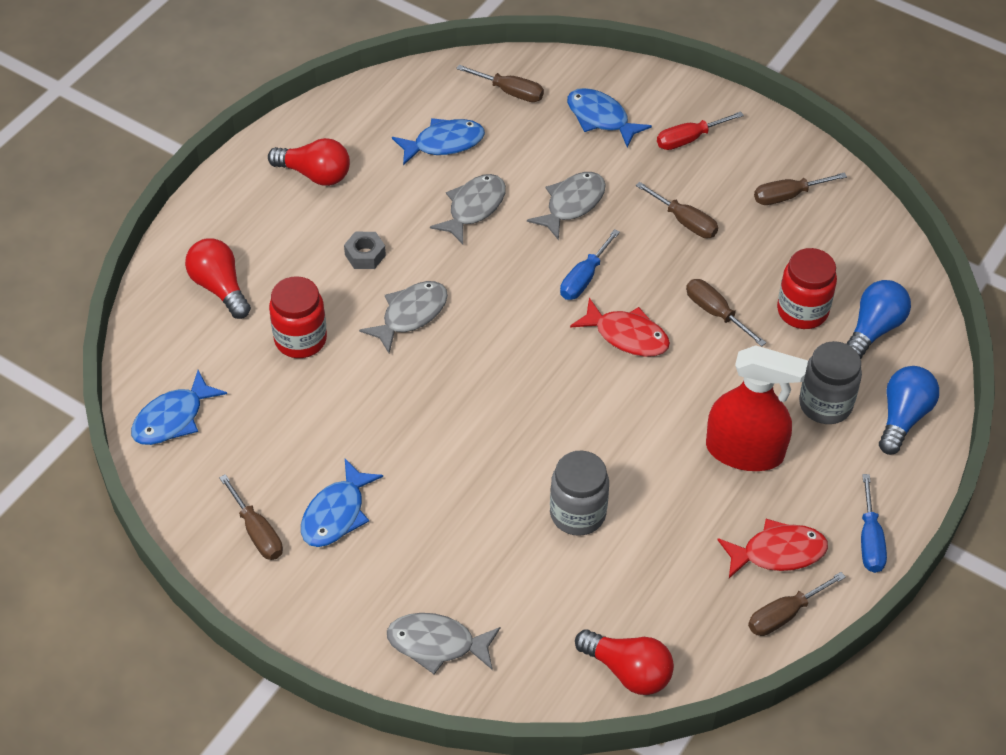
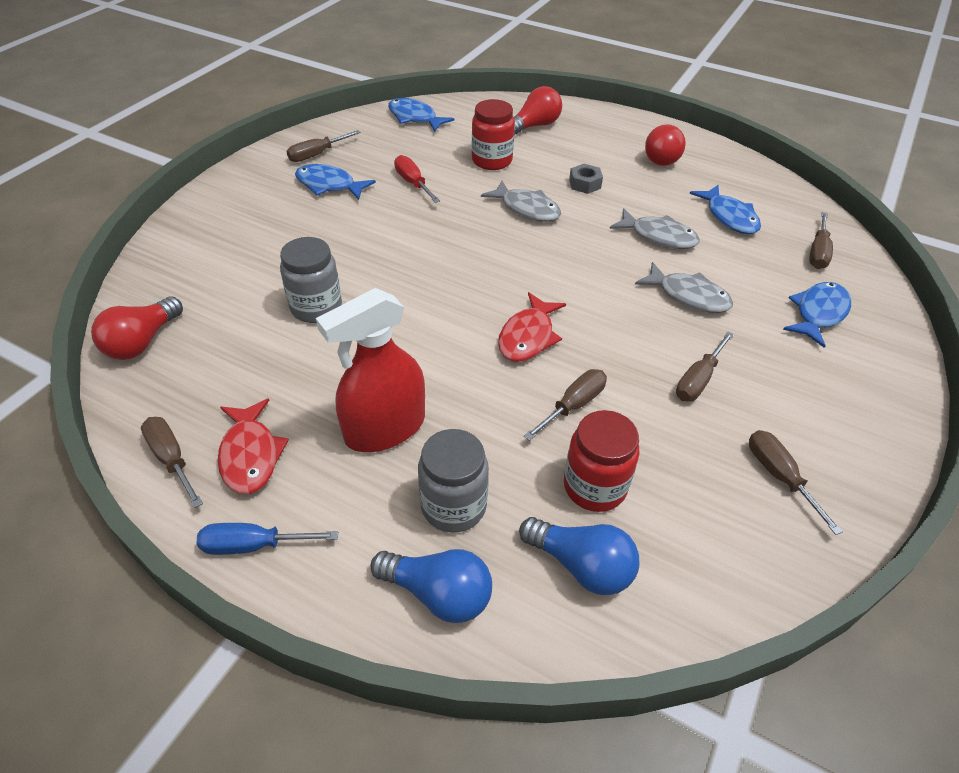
camera: 85 degrees right, 5 degrees down
grey fish [387,613,500,674] -> none
blue screwdriver [560,229,620,300] -> none
red screwdriver [657,111,744,150] -> red screwdriver moved to [394,155,440,203]
red spray bottle [706,345,808,471] -> red spray bottle turned 45 degrees clockwise [316,288,425,452]

